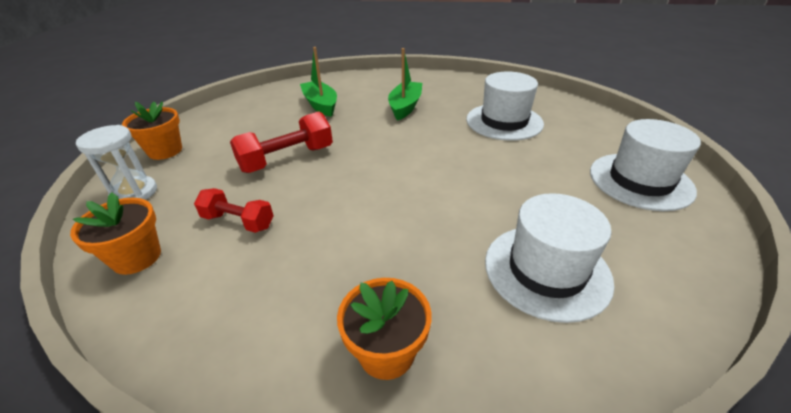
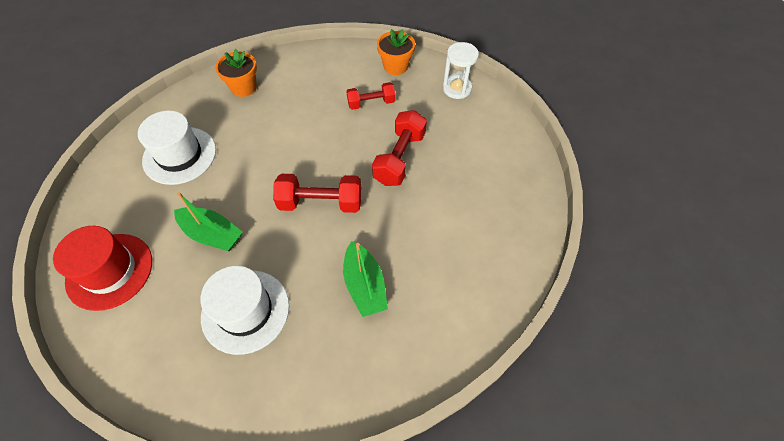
camera: 145 degrees right, 20 degrees up
orange flower pot [122,101,182,160] -> none
green boat [300,47,337,117] -> green boat moved to [174,192,243,251]
white hat [590,119,701,211] -> red hat [53,226,152,311]
none -> red dumbbell [273,174,361,213]

